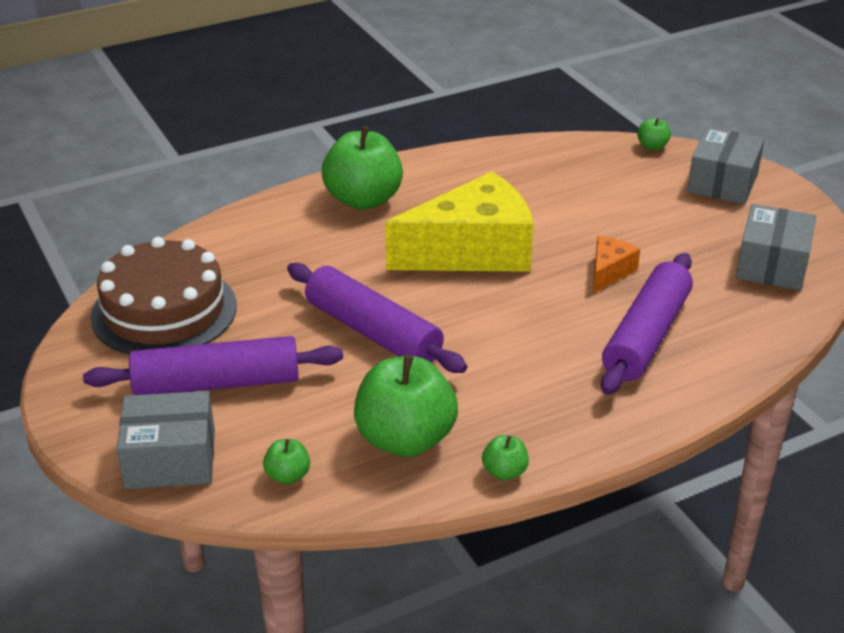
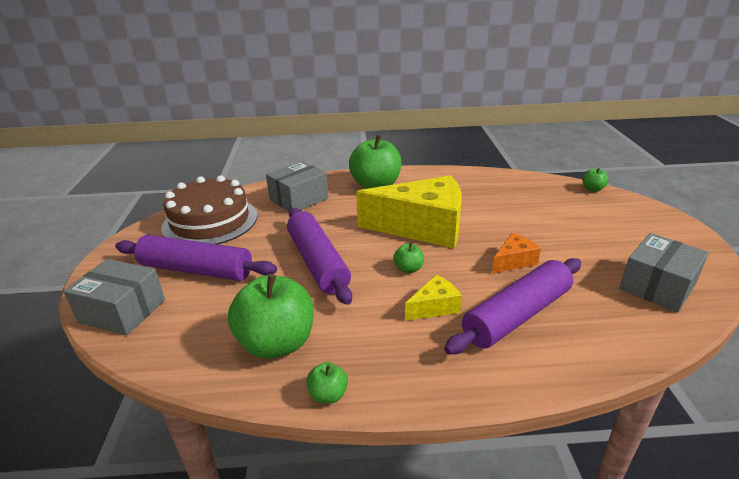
camera: 25 degrees right, 5 degrees down
green apple [263,439,310,485] -> green apple moved to [393,243,424,273]
grey box [687,127,765,204] -> grey box moved to [266,161,329,211]
none -> yellow cheese [405,275,462,321]

